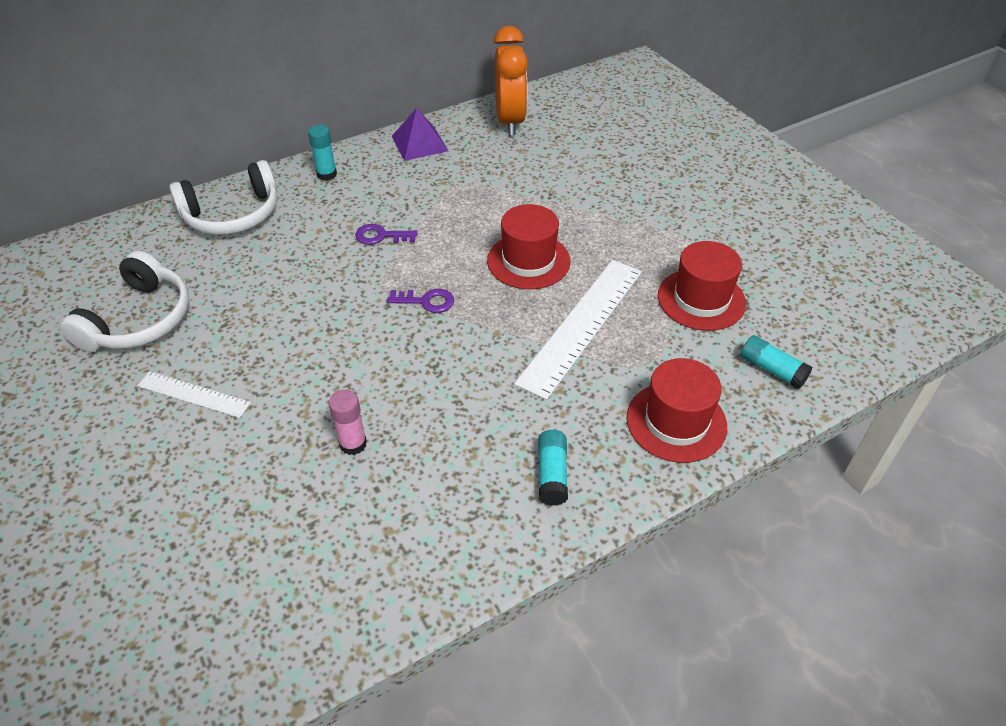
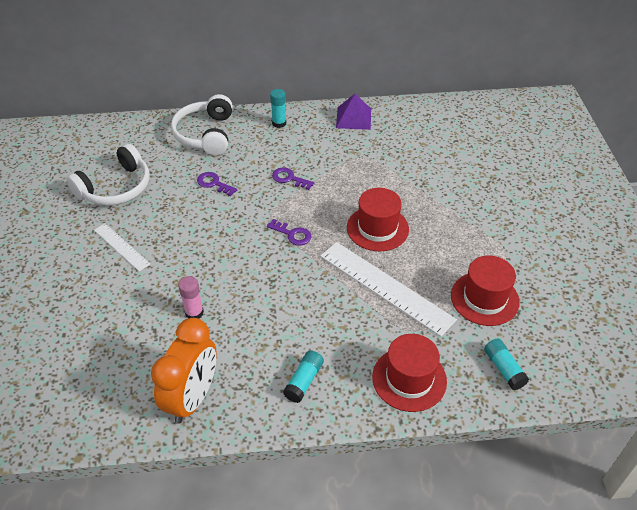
camera: 25 degrees right, 0 degrees up
white headphones [169,160,278,235] -> white headphones turned 90 degrees clockwise [171,94,233,155]
orange clock [494,26,528,135] -> orange clock moved to [151,318,217,424]
white ruler [514,260,642,400] -> white ruler turned 75 degrees clockwise [320,242,457,337]
none -> purple key [197,172,237,196]

